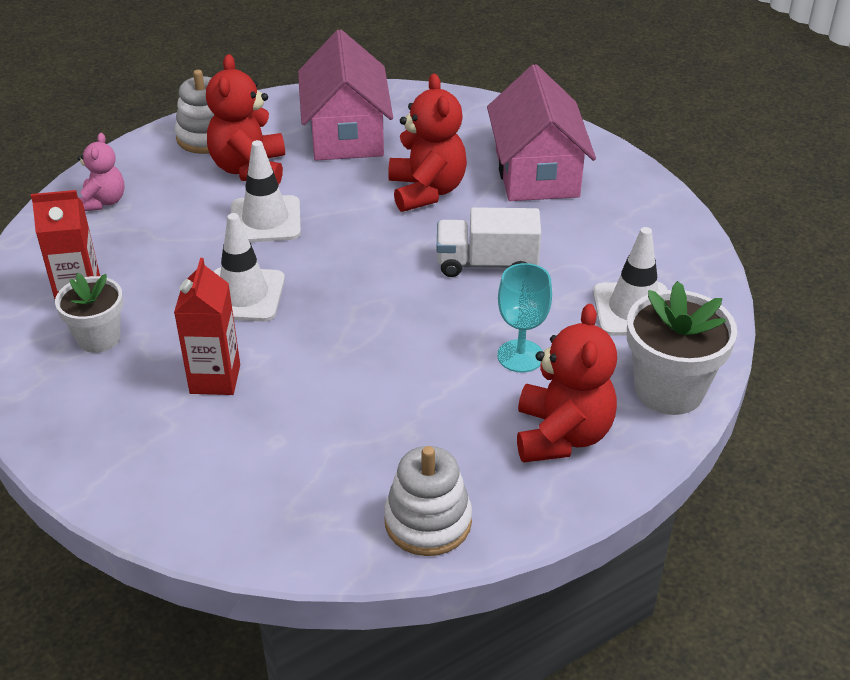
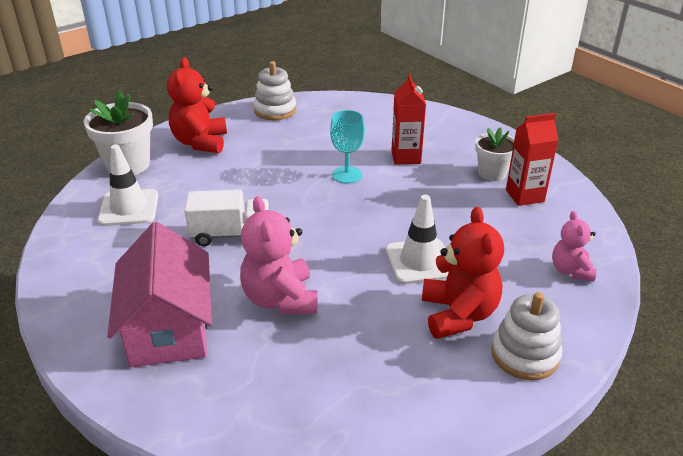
camera: 175 degrees right, 5 degrees down
white traffic cone [213,213,285,322] -> none
pink house [298,30,393,161] -> none
red teddy bear [388,73,467,212] -> pink teddy bear [240,196,317,314]
turquoise goblet [497,263,552,373] -> turquoise goblet moved to [330,110,365,184]

